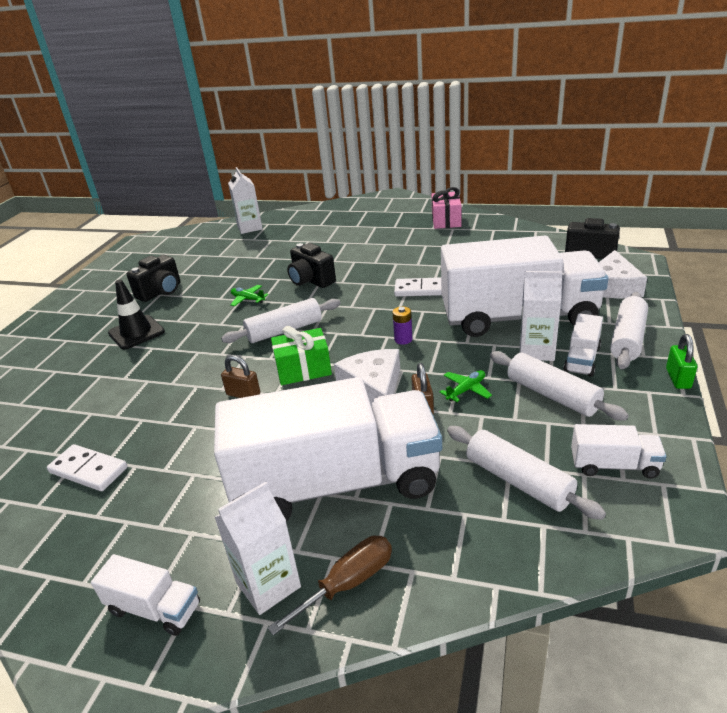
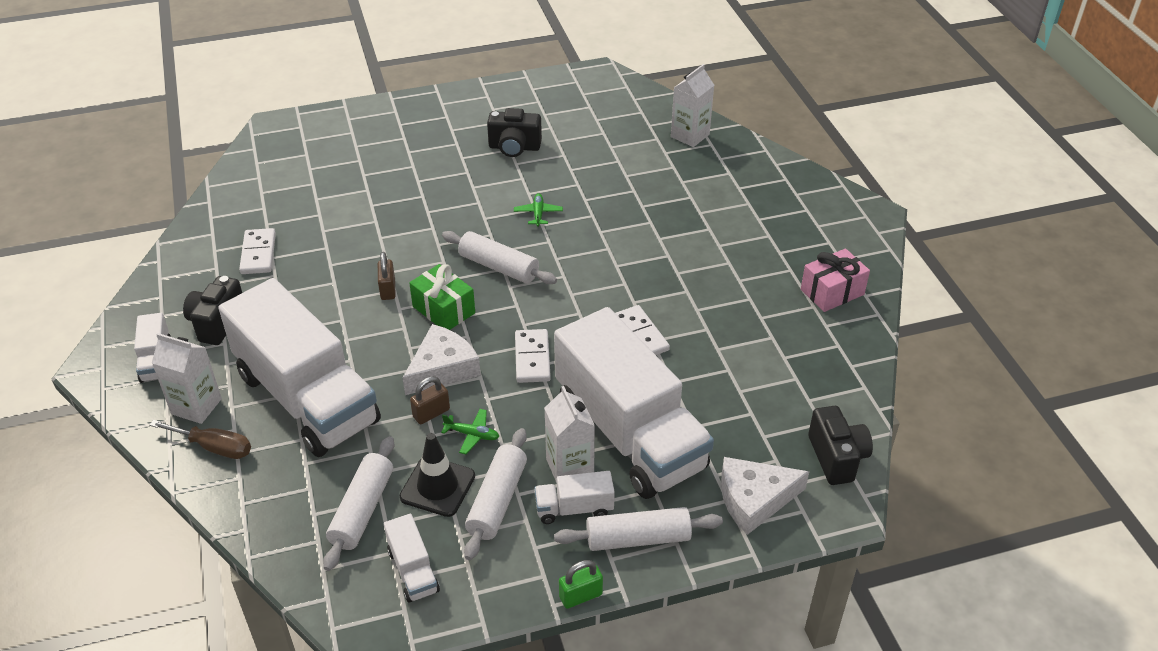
camera: 55 degrees right, 10 degrees up
black traffic cone [108,280,165,350] -> black traffic cone moved to [399,433,475,517]
black camera [287,243,336,288] -> black camera moved to [183,276,242,345]
purple battery [393,306,412,345] -> white domino [515,329,551,383]

